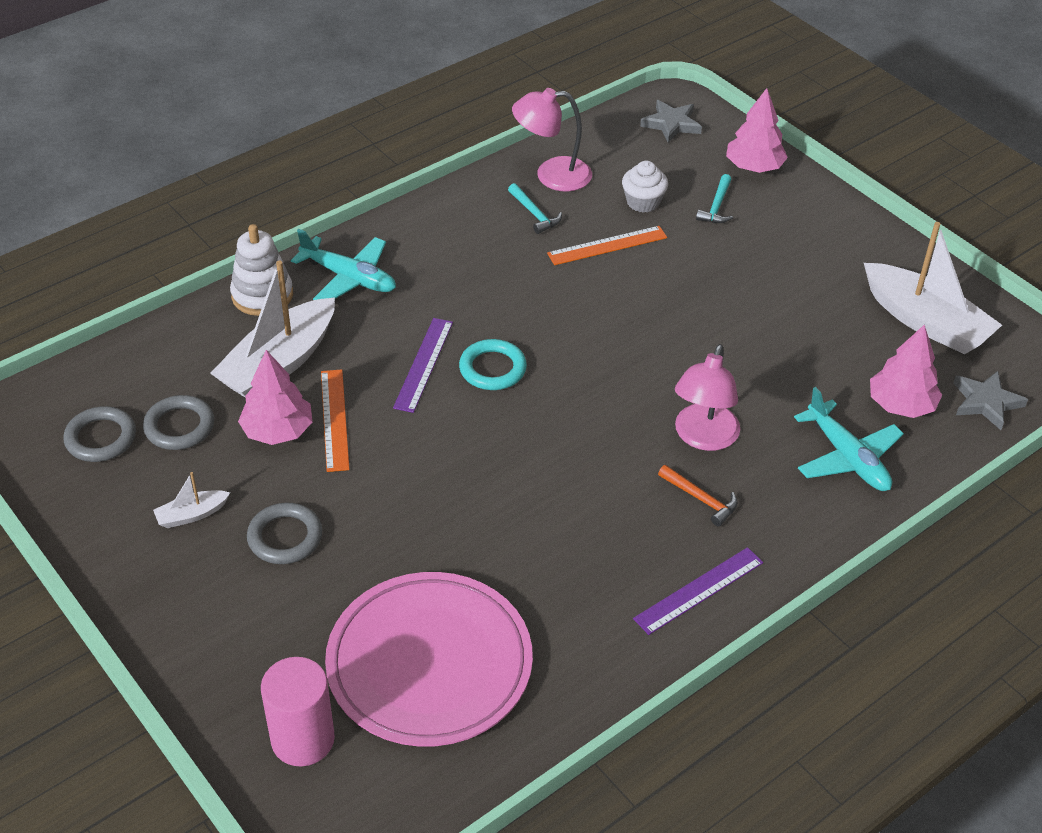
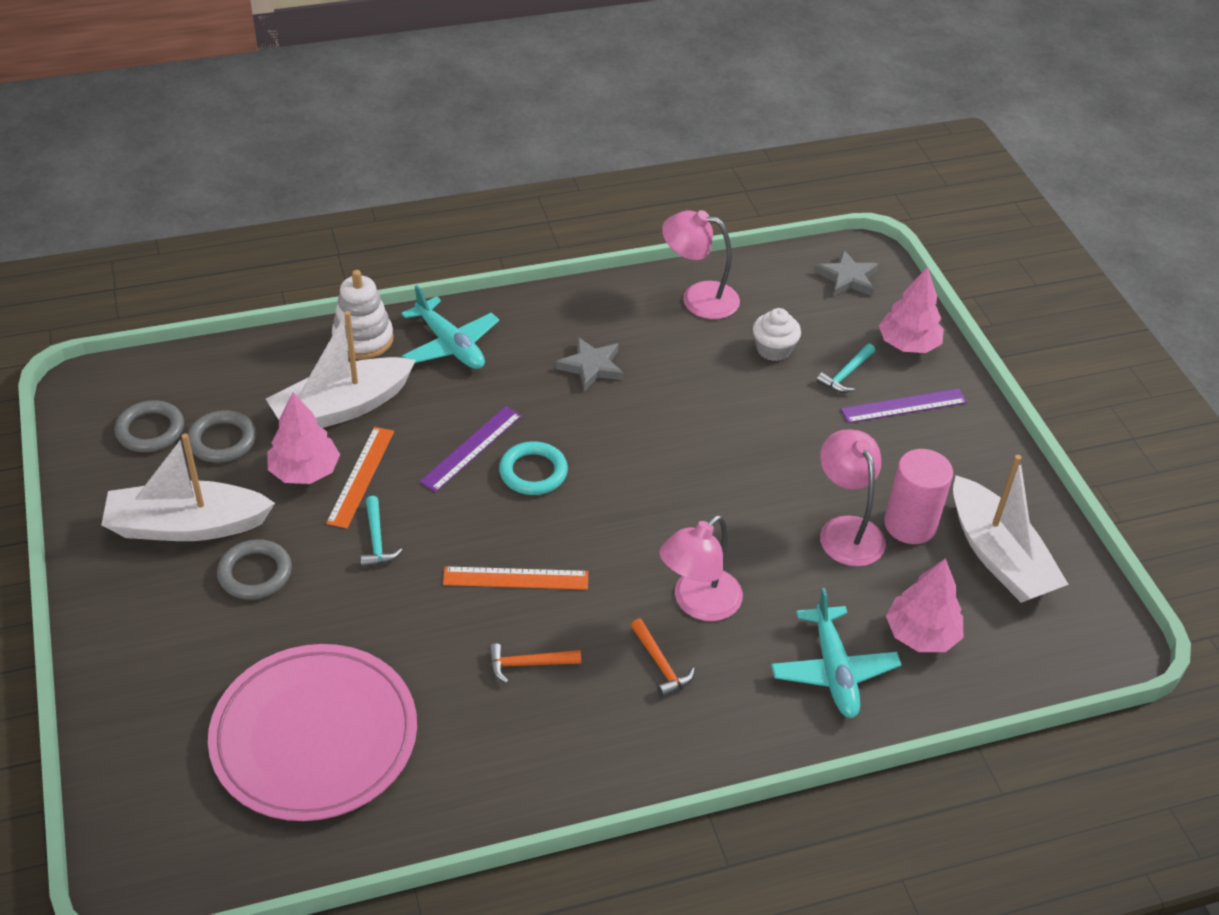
camera: 20 degrees right, 0 degrees up
white boat [153,472,230,528] -> white boat [101,433,275,541], size x2.23
pink cylinder [261,657,335,766] -> pink cylinder moved to [884,449,953,544]
turquoise hammer [508,183,562,234] -> turquoise hammer moved to [360,496,402,568]
orange ruler [547,226,667,265] -> orange ruler moved to [443,566,588,590]
purple ruler [633,547,763,635] -> purple ruler moved to [841,389,967,423]
grey star [953,371,1028,430] -> grey star moved to [556,337,624,391]
none -> orange hammer [489,643,581,683]
none -> pink lamp [820,429,886,566]

